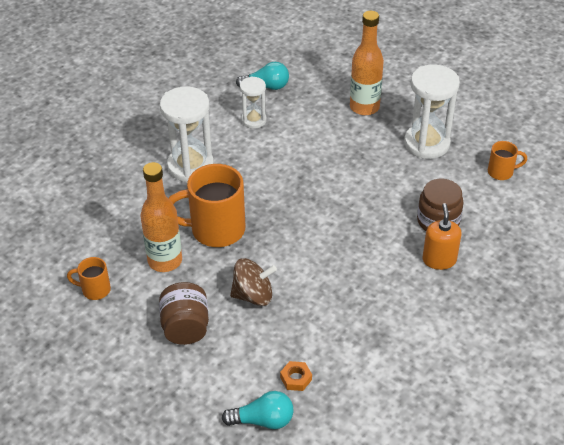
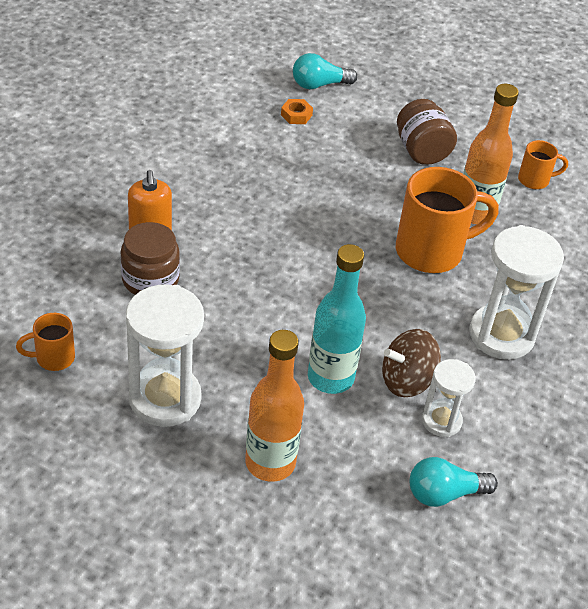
camera: 165 degrees right, 0 degrees up
brown spinning top [230,258,277,306] -> brown spinning top moved to [382,329,441,397]
none -> turquoise bottle [308,244,366,394]

